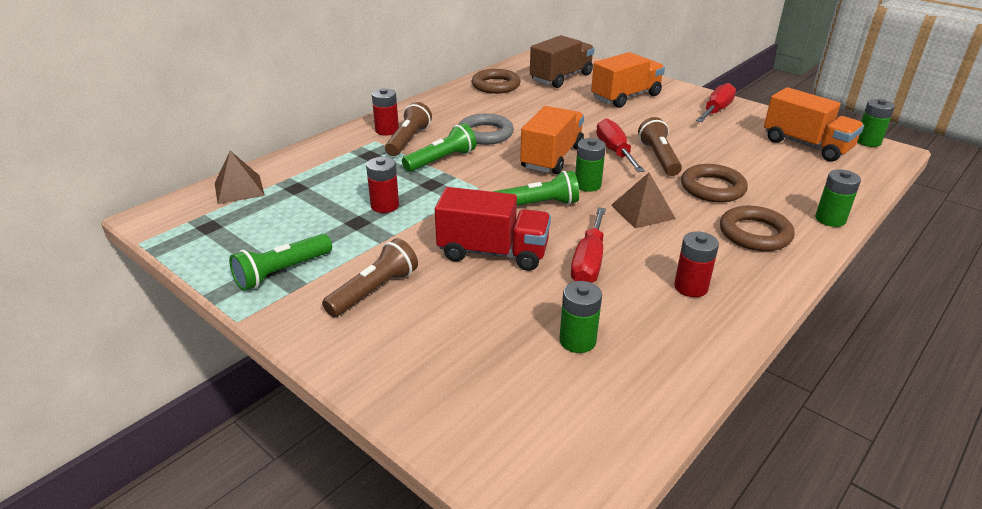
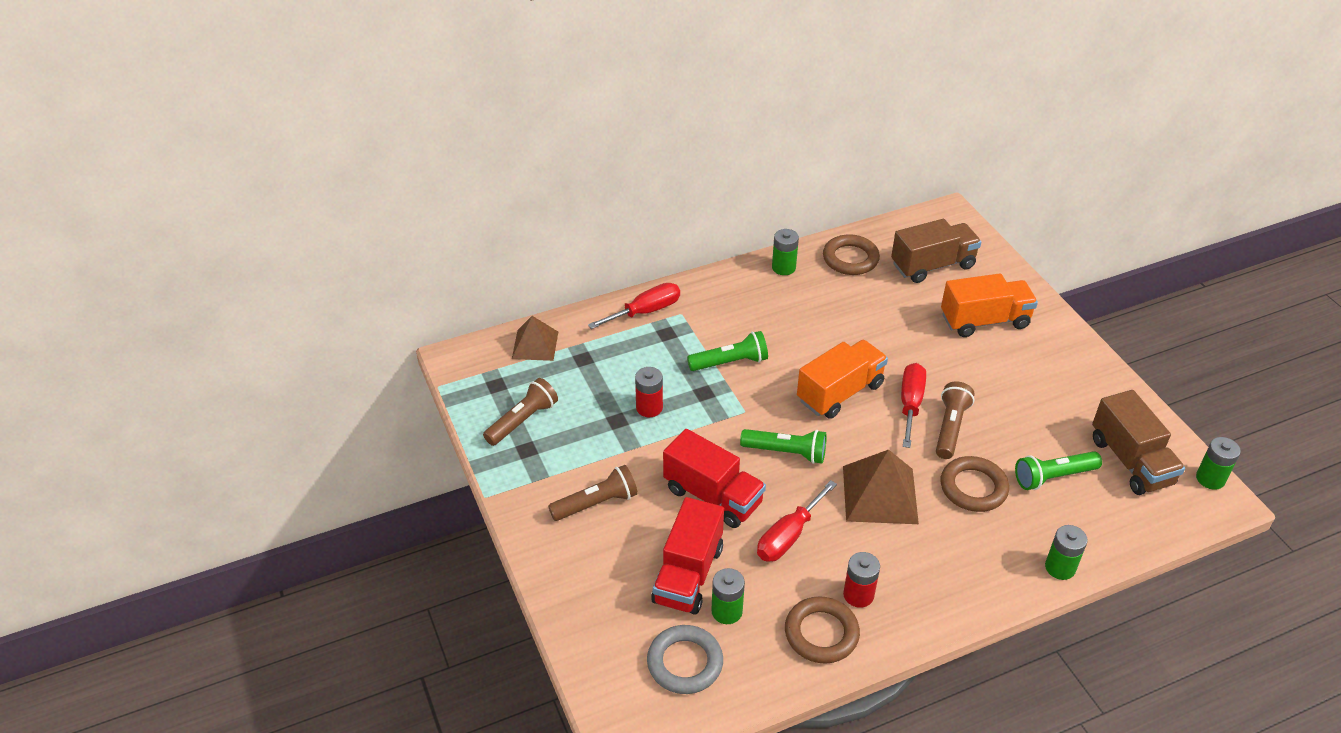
camera: 25 degrees right, 10 degrees up
green flashlight [229,234,332,291] -> green flashlight moved to [1015,451,1102,490]
red battery [372,88,399,135] -> none
brown flashlight [385,102,432,156] -> brown flashlight moved to [483,378,558,446]
grey ring [458,114,514,145] -> grey ring moved to [647,625,723,694]
green battery [575,138,606,192] -> green battery moved to [772,229,799,275]
brown pyramid [611,173,676,228] -> brown pyramid [843,449,919,524], size x1.52
red screwdriver [696,83,736,122] -> red screwdriver moved to [588,283,680,329]
brown ring [720,206,795,251] -> brown ring moved to [785,596,860,664]
orange truck [764,87,864,162] -> brown truck [1092,390,1185,495]
none -> red truck [651,497,724,615]

